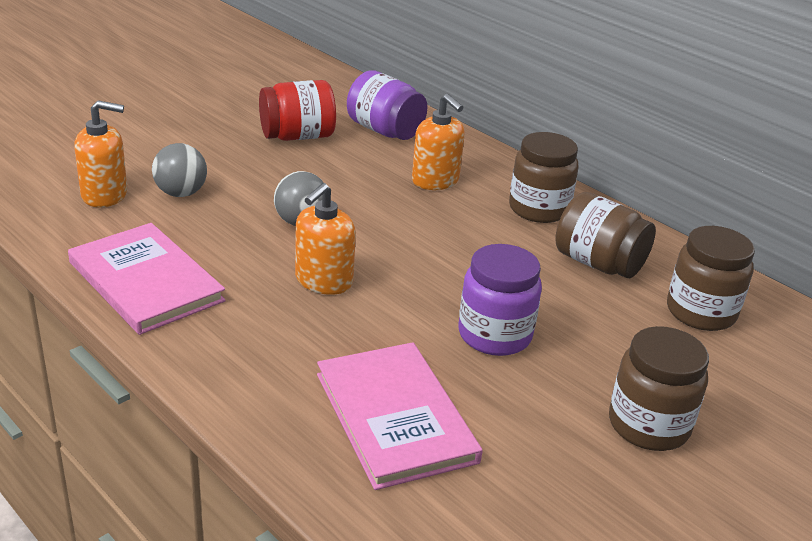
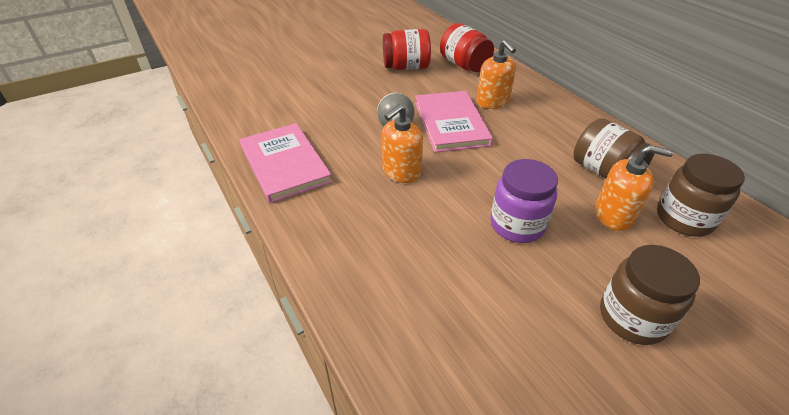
camera: 15 degrees right, 10 degrees up
orange soap dispenser [74,100,127,207] -> orange soap dispenser moved to [595,145,674,231]
grey ball [152,143,207,197] -> none
pink book [317,342,483,490] -> pink book moved to [415,91,493,152]
purple jar [347,70,427,140] -> red jar [440,23,494,72]
brown jar [509,132,579,223] -> none

